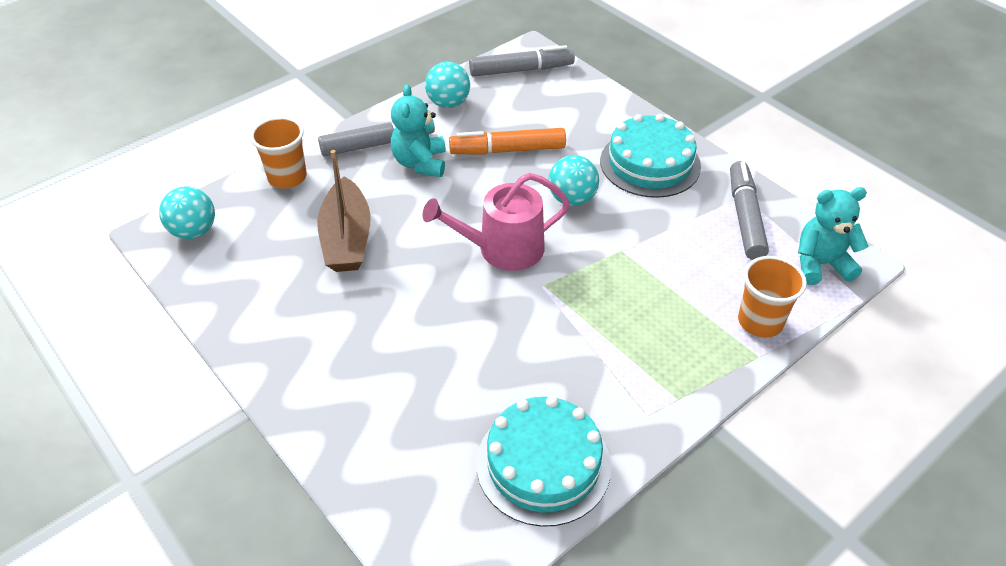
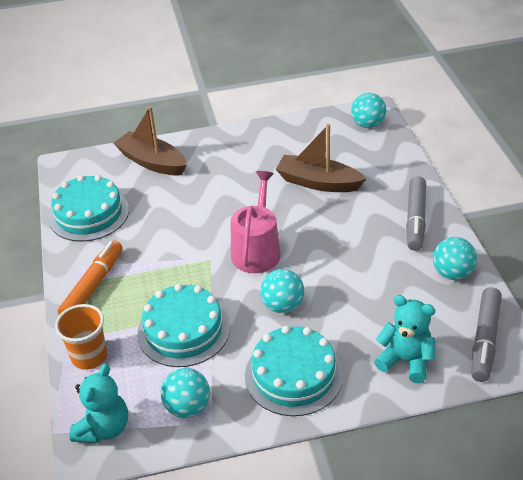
camera: 120 degrees right, 5 degrees down
orange cup [250,117,307,188] -> none
turquoise teddy bear [391,84,446,177] -> turquoise teddy bear moved to [374,295,435,383]
orange marker [449,128,566,155] -> orange marker moved to [58,240,123,315]
grey marker [730,161,769,260] -> turquoise ball [161,368,210,418]
none -> brown boat [114,106,187,175]
none -> turquoise cake [137,284,230,367]

